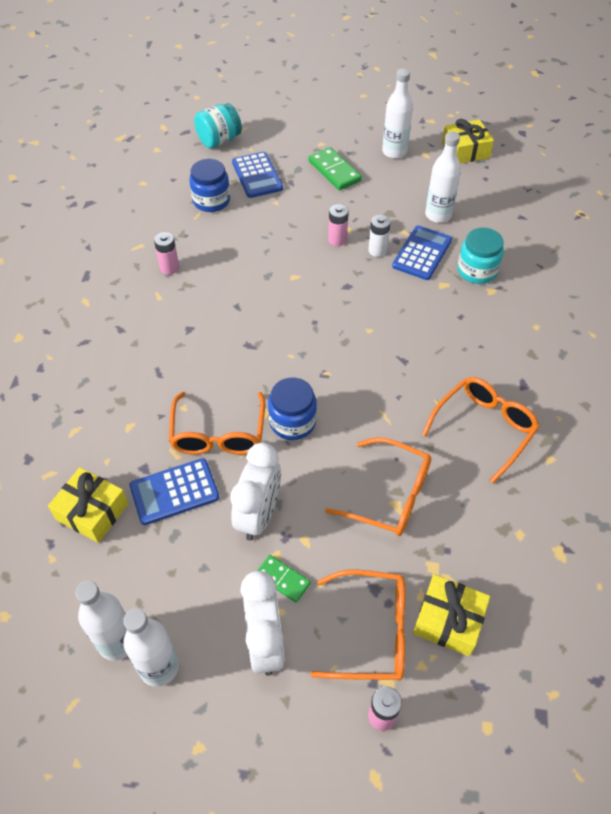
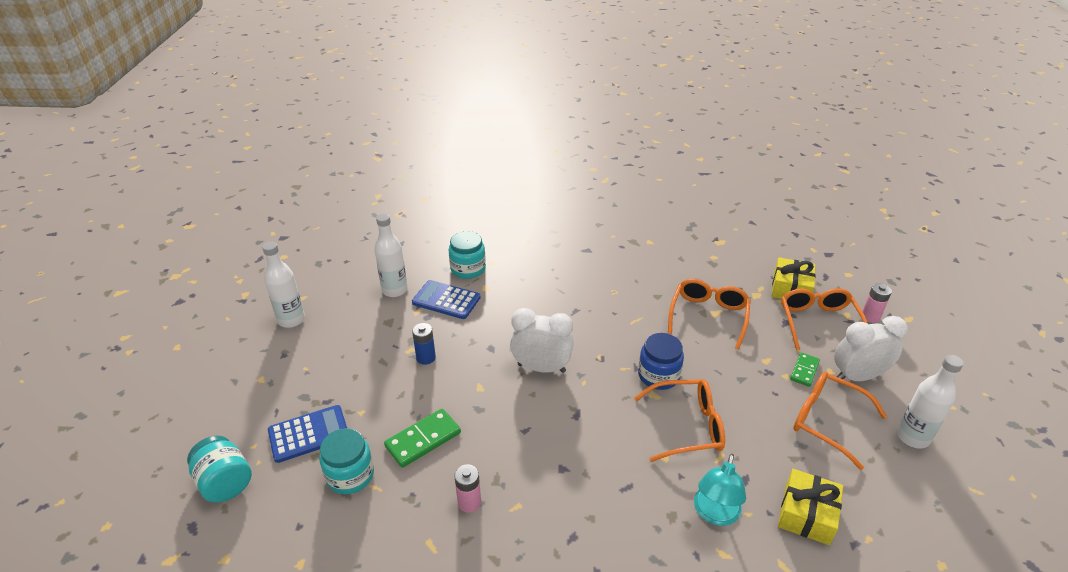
camera: 95 degrees left, 15 degrees down
white bottle [75,581,128,661] -> none
blue calculator [129,458,219,525] -> none
blue jar [189,159,230,212] -> turquoise jar [319,428,374,494]
white clock [230,443,281,541] -> white clock moved to [510,308,574,373]
green domino [308,147,362,190] -> green domino moved to [384,409,461,468]
pink battery [328,204,349,246] -> blue battery [412,323,436,365]
white battery [368,215,391,257] -> none
orange glasses [422,377,540,483] -> orange glasses moved to [793,372,887,470]
yellow gift [442,119,494,164] -> none
none -> turquoise lamp [694,454,746,526]

